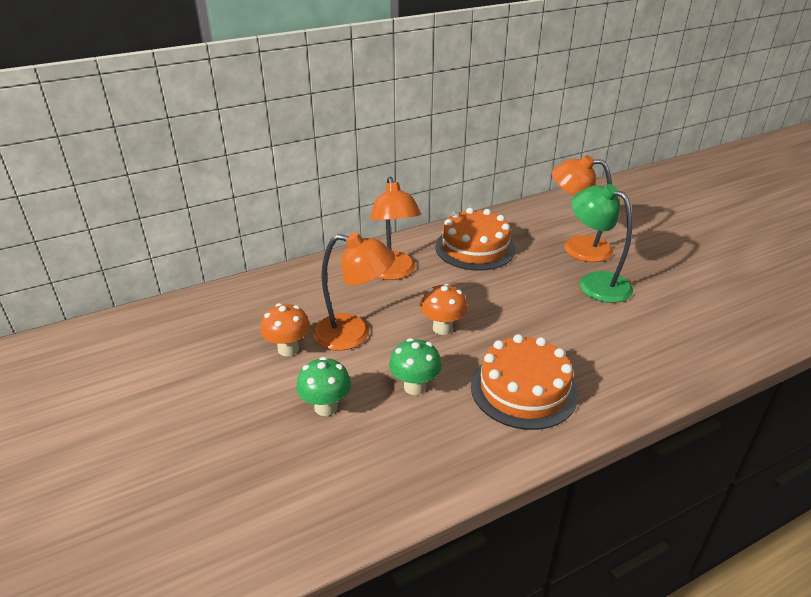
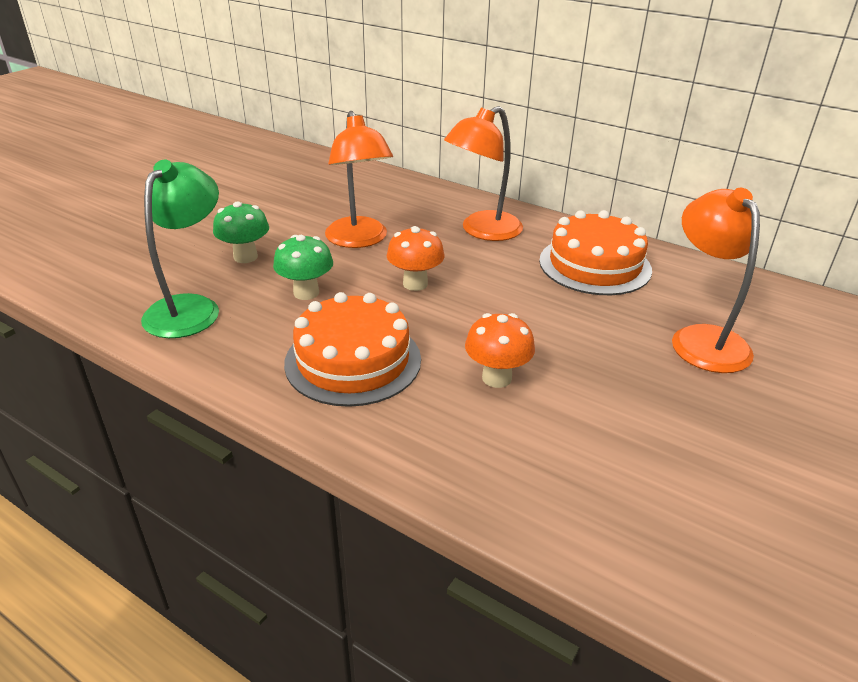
camera: 60 degrees right, 0 degrees up
orange mushroom [260,303,310,356] -> orange mushroom moved to [465,313,535,388]
green lamp [571,184,633,303] -> green lamp moved to [141,160,219,338]

